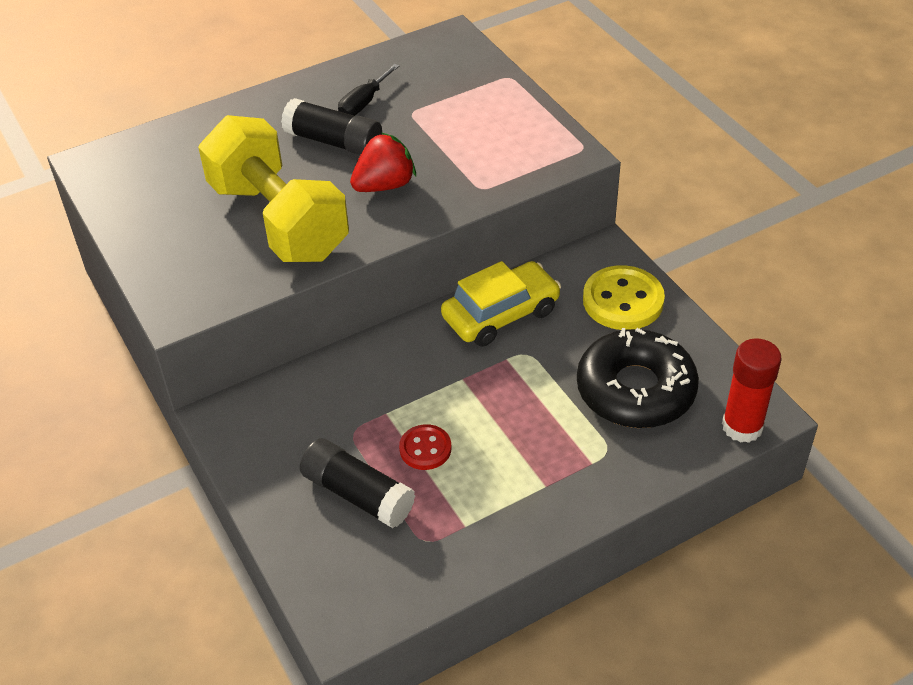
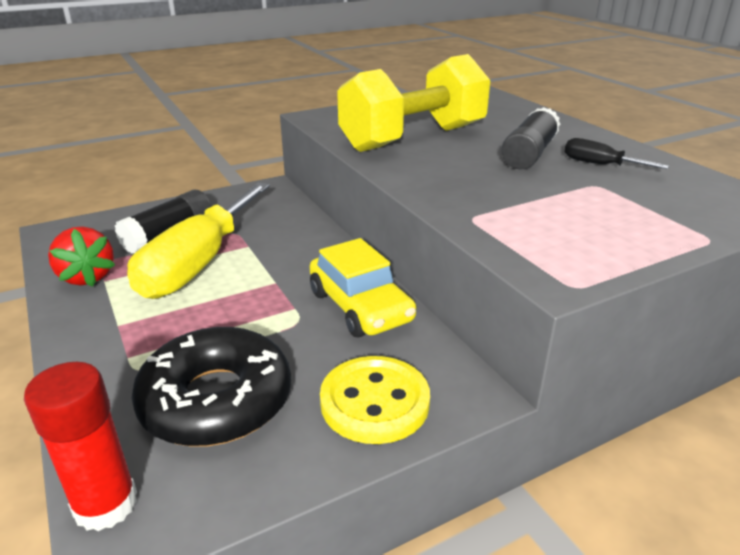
camera: 90 degrees right, 15 degrees down
red strawberry [350,132,416,192] -> red strawberry moved to [48,226,115,287]
red button [399,424,451,470] -> yellow screwdriver [127,183,270,299]

